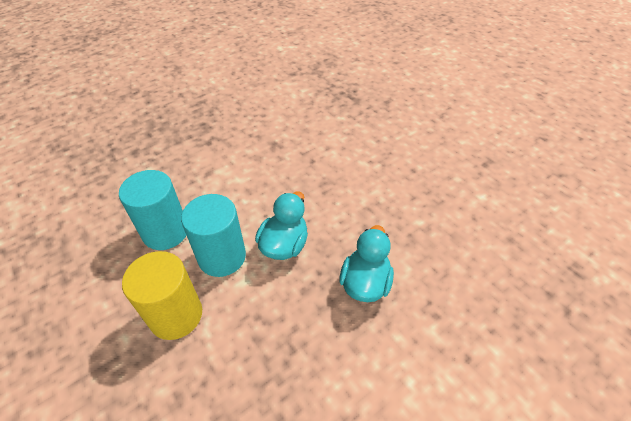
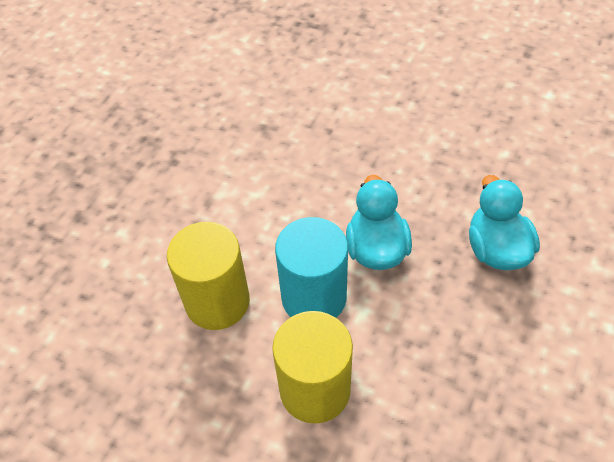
camera: 25 degrees left, 5 degrees up
turquoise cylinder [119,170,186,250] -> yellow cylinder [167,222,250,330]

